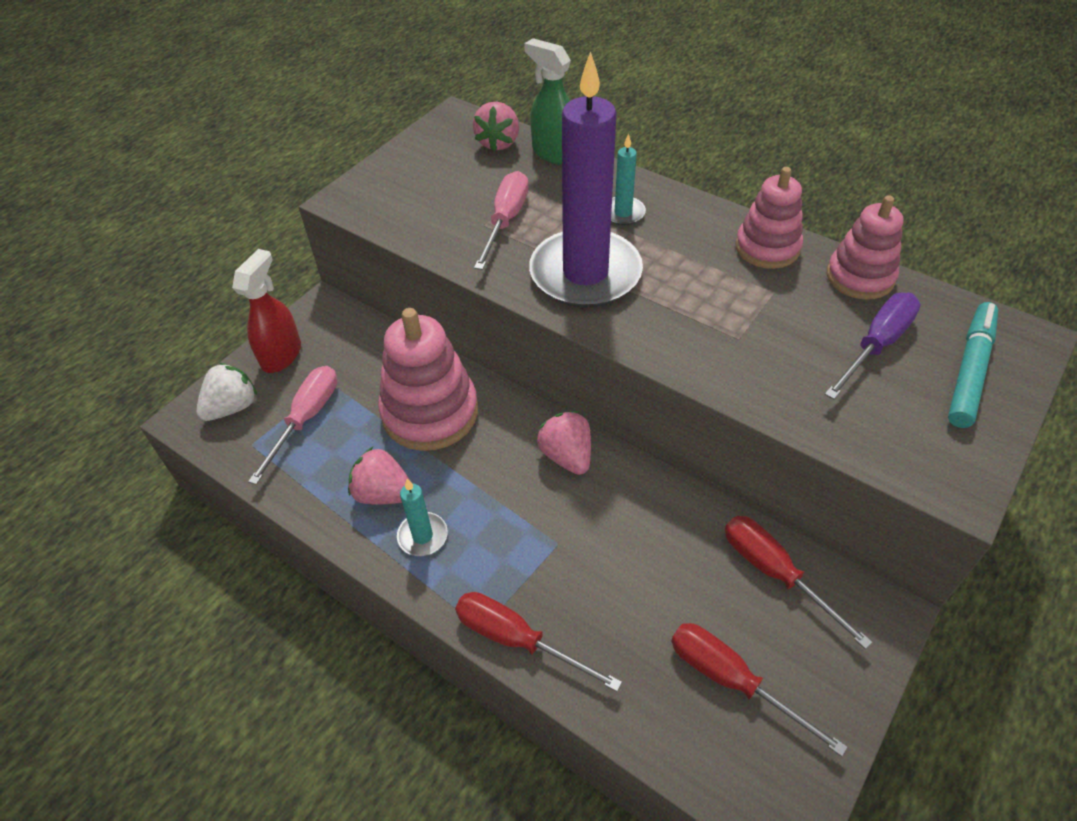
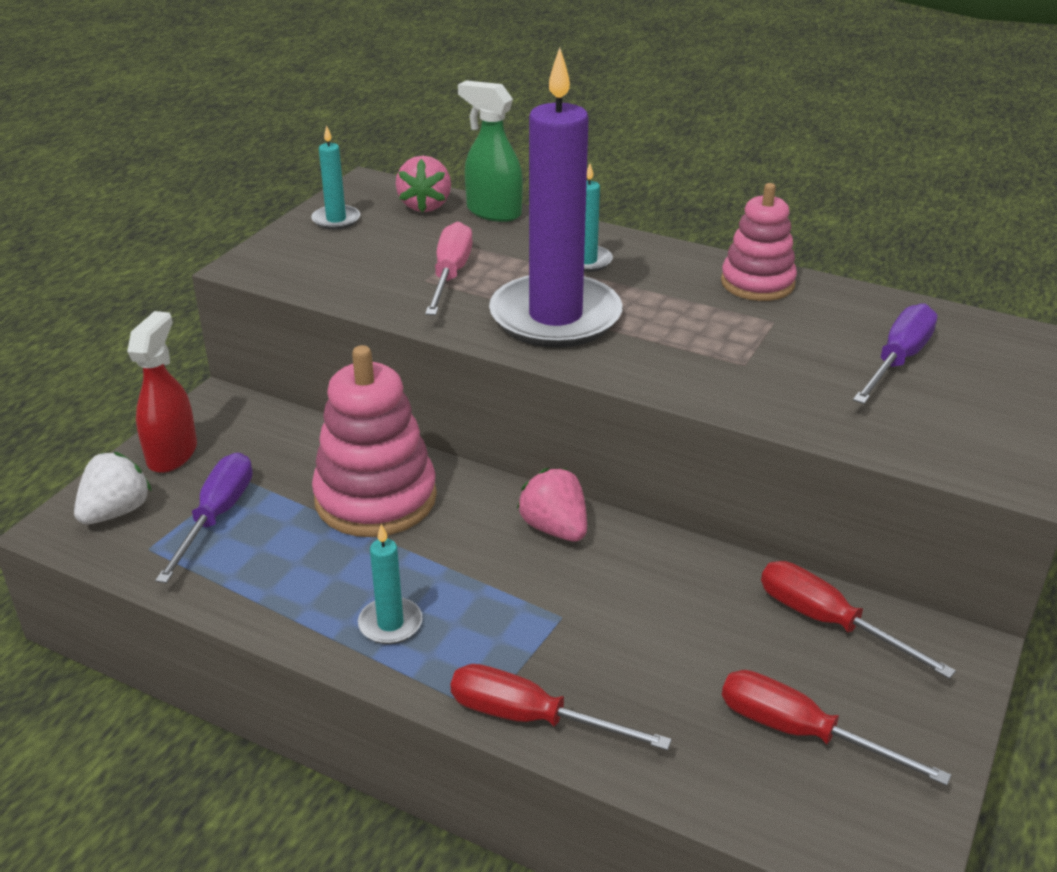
camera: 10 degrees left, 15 degrees down
pink screwdriver [248,366,337,485] -> purple screwdriver [155,453,253,583]
pink strawberry [348,447,412,505] -> none
pink stacking toy [827,195,904,300] -> none
turquoise marker [948,302,998,428] -> none
none -> turquoise candle [311,125,360,230]

